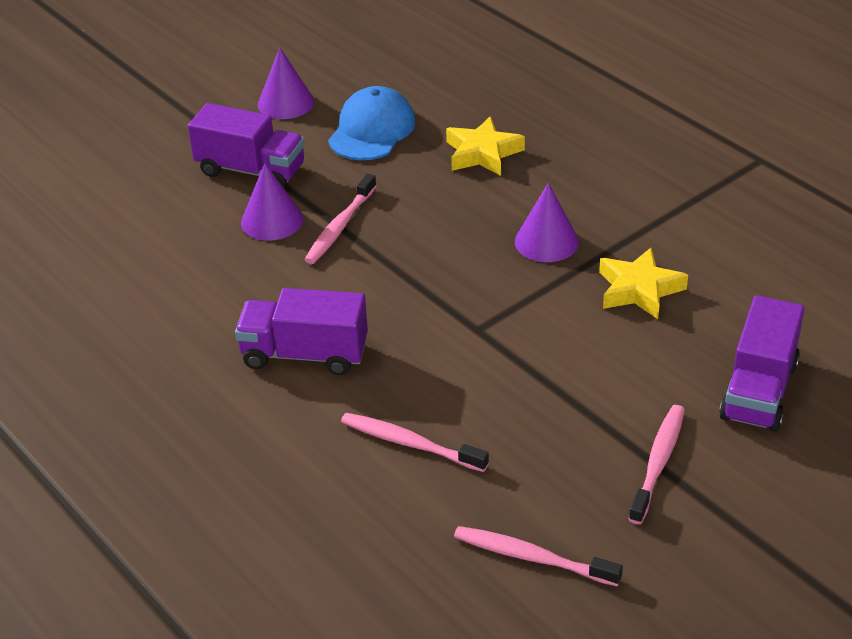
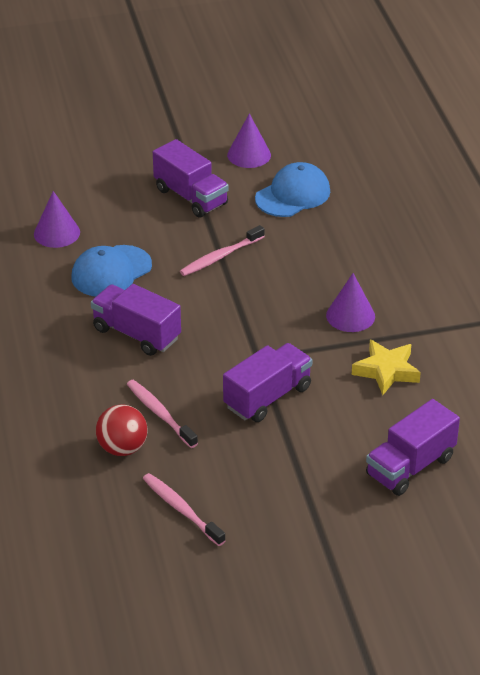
camera: 25 degrees right, 0 degrees up
purple cone [241,163,304,240] -> purple cone moved to [34,191,80,248]
yellow star [446,116,525,176] -> none
pink toothbrush [628,405,685,524] -> none
none -> blue cap [72,245,152,296]
none -> red ball [96,404,148,456]
none -> purple truck [223,343,312,422]

